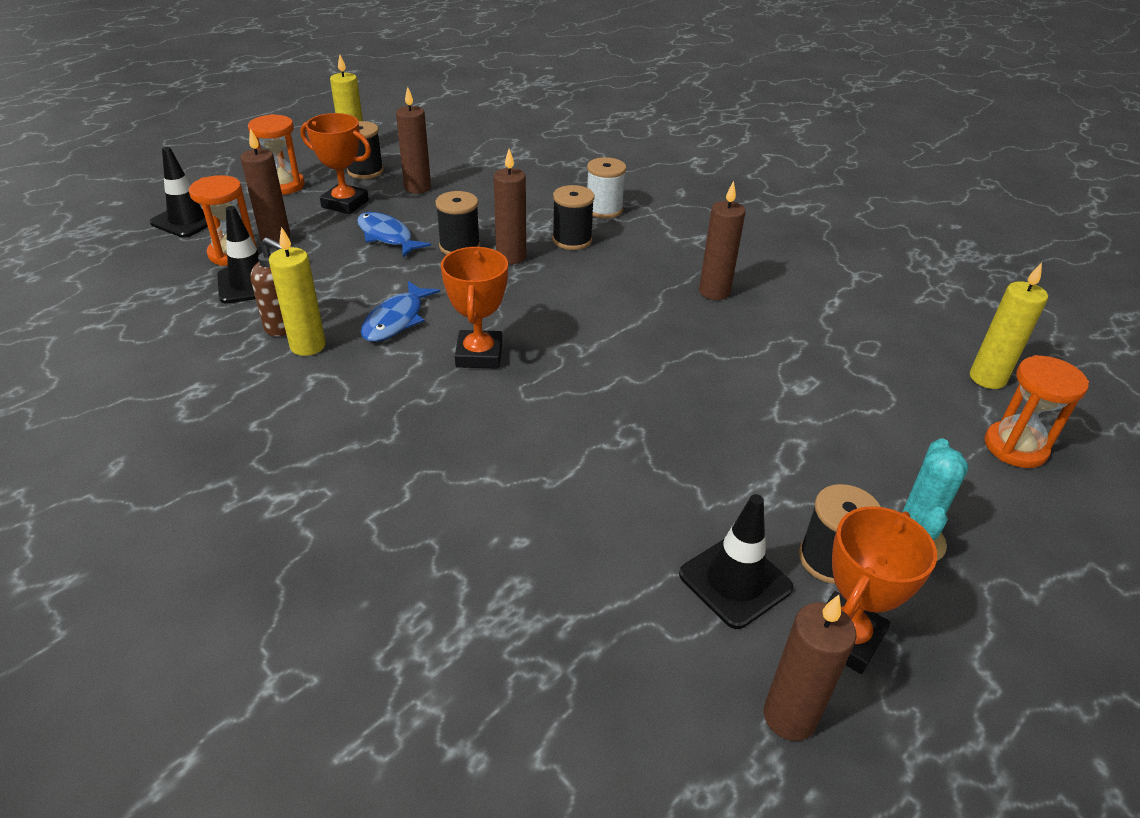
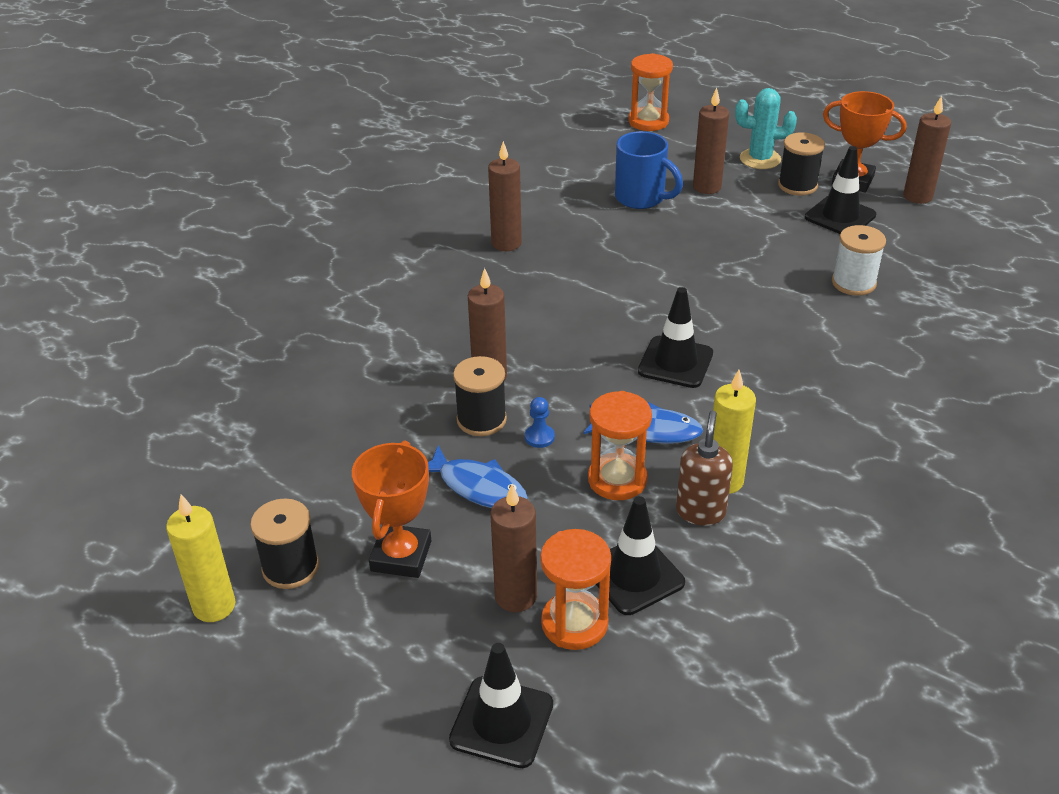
camera: 100 degrees left, 0 degrees up
orange hourglass [248,114,305,195] -> orange hourglass moved to [588,391,652,500]
blue fish [357,212,431,257] -> blue fish turned 90 degrees counterclockwise [428,445,528,508]
brown candle [396,87,431,194] -> brown candle moved to [693,88,729,194]
orange trophy [441,247,508,369] -> black traffic cone [638,287,713,388]
black spool [552,185,595,250] -> none
white spool [587,157,626,219] -> white spool moved to [832,225,886,296]
yellow candle [970,262,1048,389] -> none
none -> blue pawn [525,397,555,448]
none -> blue mug [615,131,683,209]

